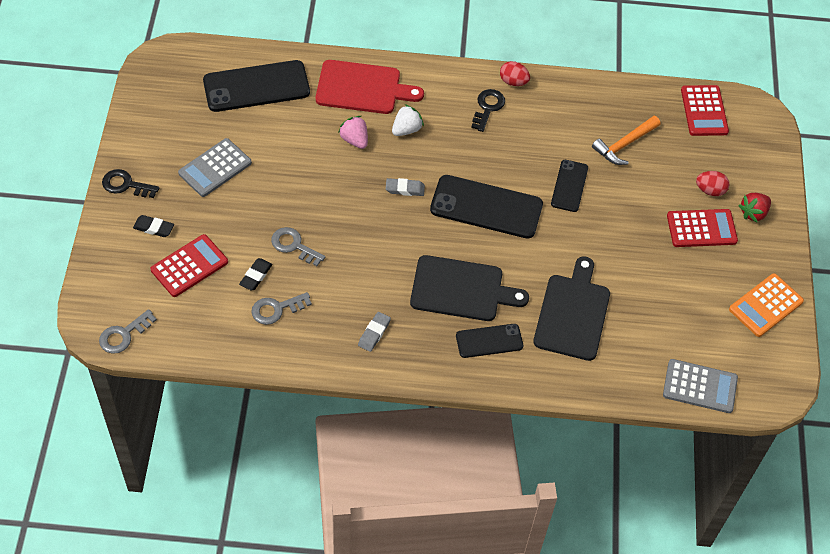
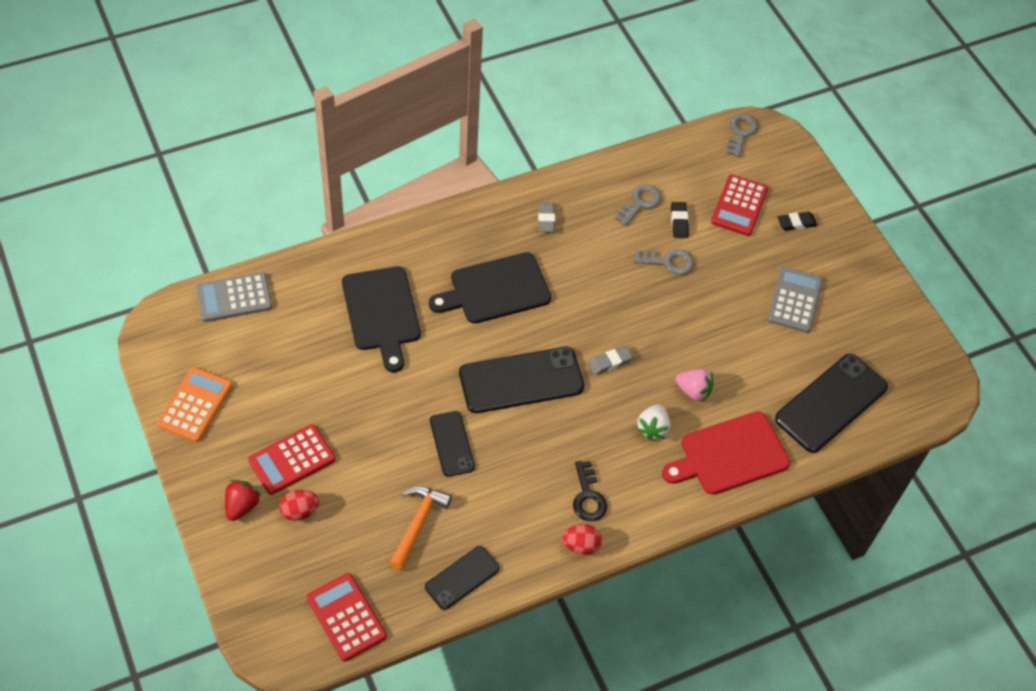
camera: 150 degrees right, 0 degrees up
black key [102,169,159,198] -> none
black phone [456,324,523,358] -> black phone moved to [425,546,500,610]

